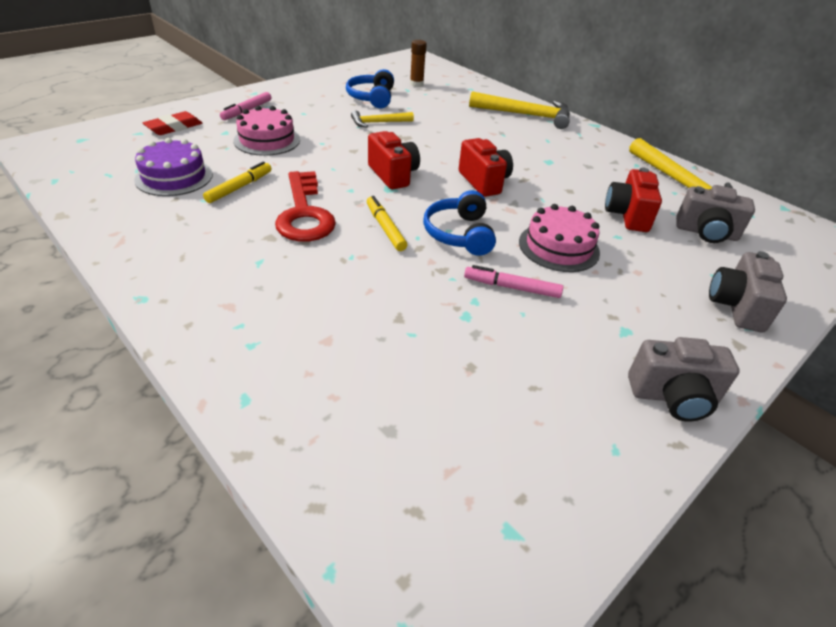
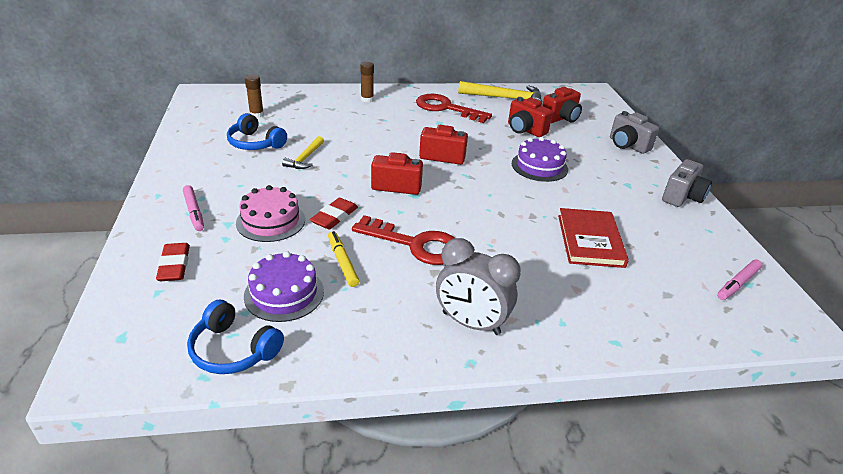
camera: 55 degrees left, 5 degrees down
yellow marker [367,196,407,251] -> none
blue headphones [423,190,496,256] -> blue headphones moved to [187,300,284,374]
pink marker [464,265,563,298] -> pink marker moved to [717,260,762,300]
yellow hammer [469,91,570,129] -> brown glue stick [360,62,374,103]
pink cake [519,204,600,272] -> purple cake [512,137,568,182]
grey camera [676,185,755,243] -> red camera [542,87,582,123]
none -> red eraser [310,198,358,230]
none -> red key [416,94,492,123]
none -> grey clock [436,238,521,335]
none -> red book [558,208,629,268]

